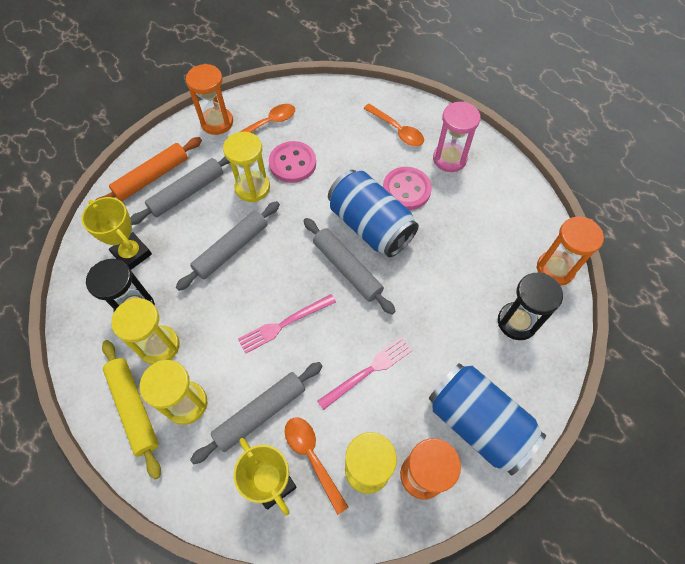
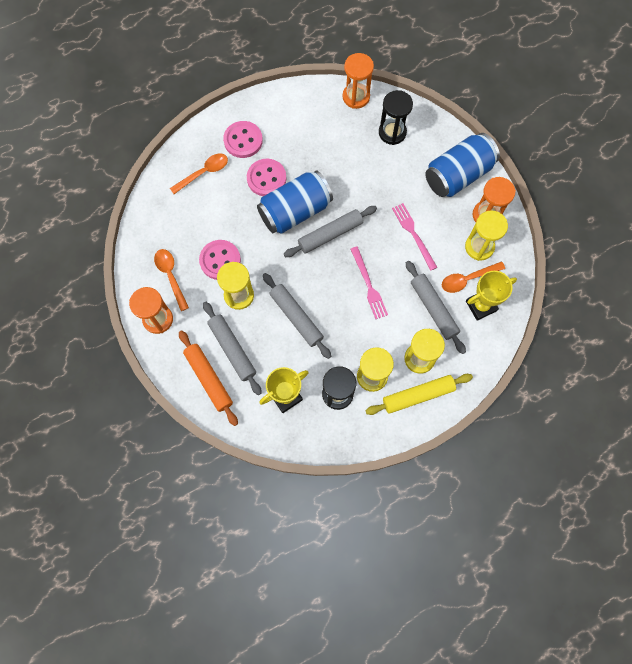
camera: 80 degrees left, 10 degrees up
pink hourglass [433,101,481,172] -> pink button [223,121,263,158]

